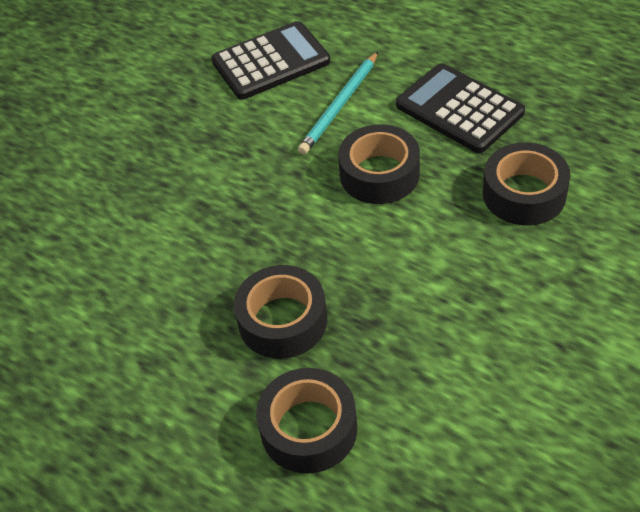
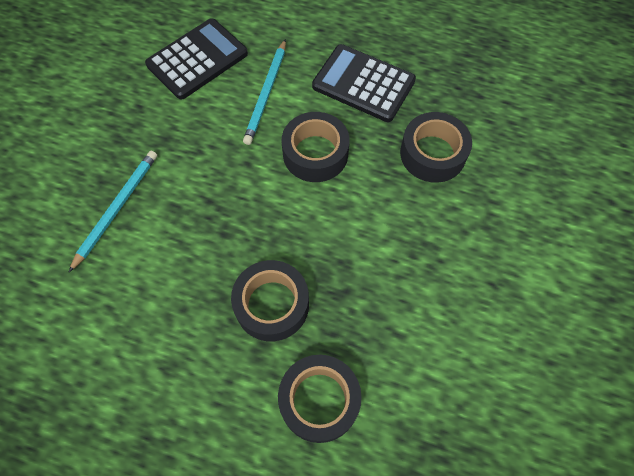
camera: 20 degrees left, 15 degrees up
none -> turquoise pencil [68,151,157,273]

